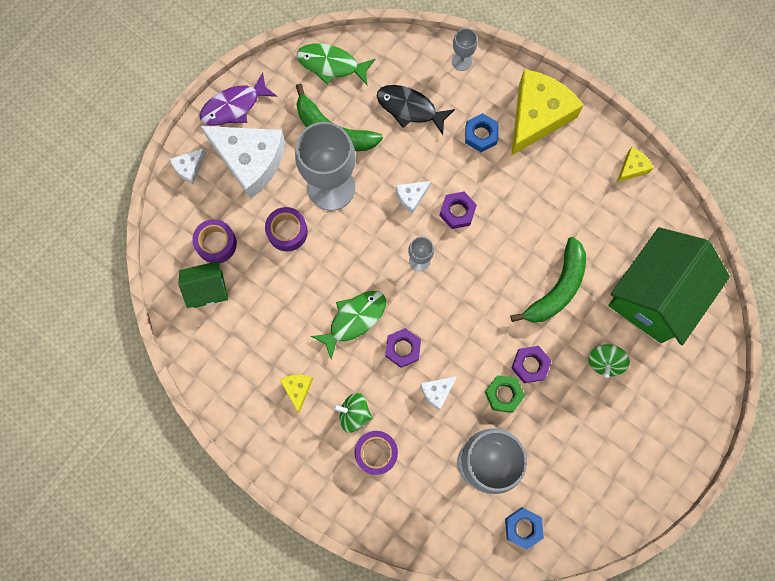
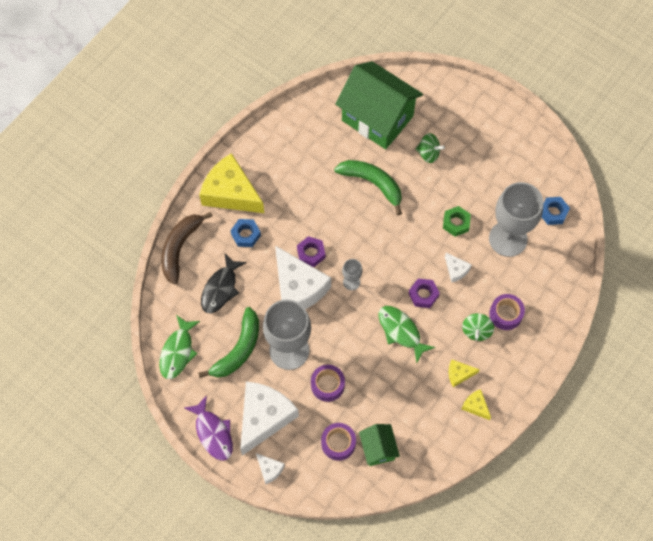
camera: 90 degrees left, 10 degrees down
white cheese [396,181,431,214] -> white cheese [275,246,331,309], size x2.27
grey goblet [452,28,478,71] -> brown banana [161,212,213,284]
purple nut [511,346,551,383] -> none
yellow cheese [617,147,653,182] -> yellow cheese moved to [461,389,491,420]

